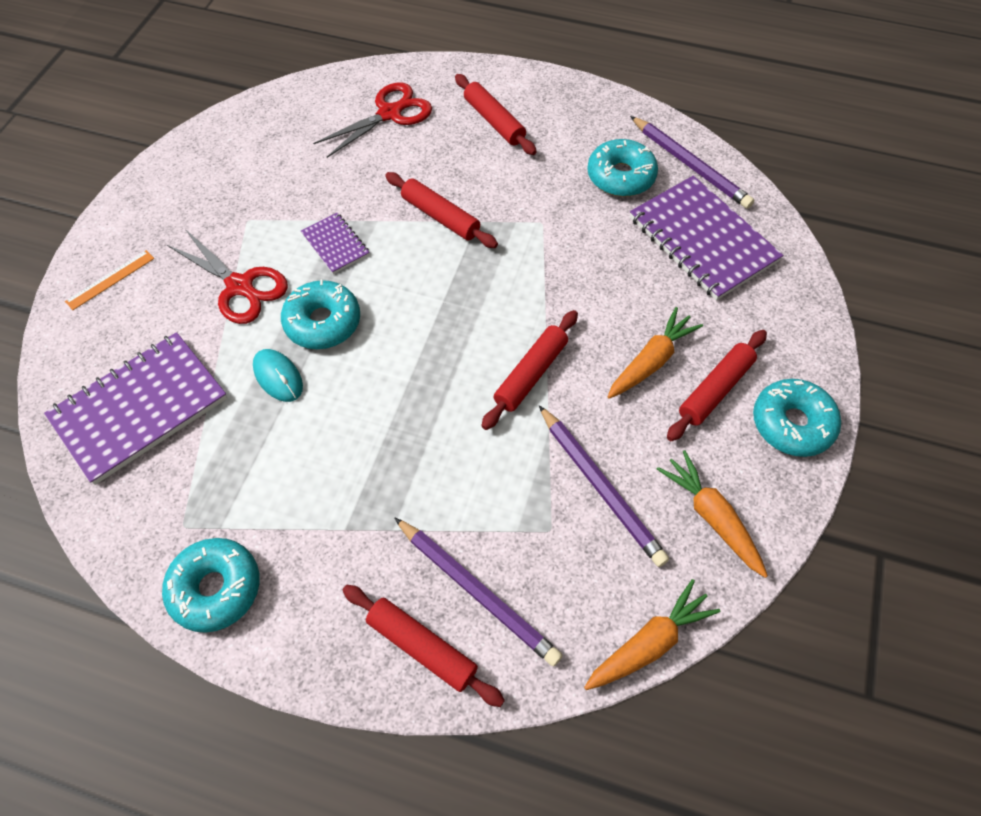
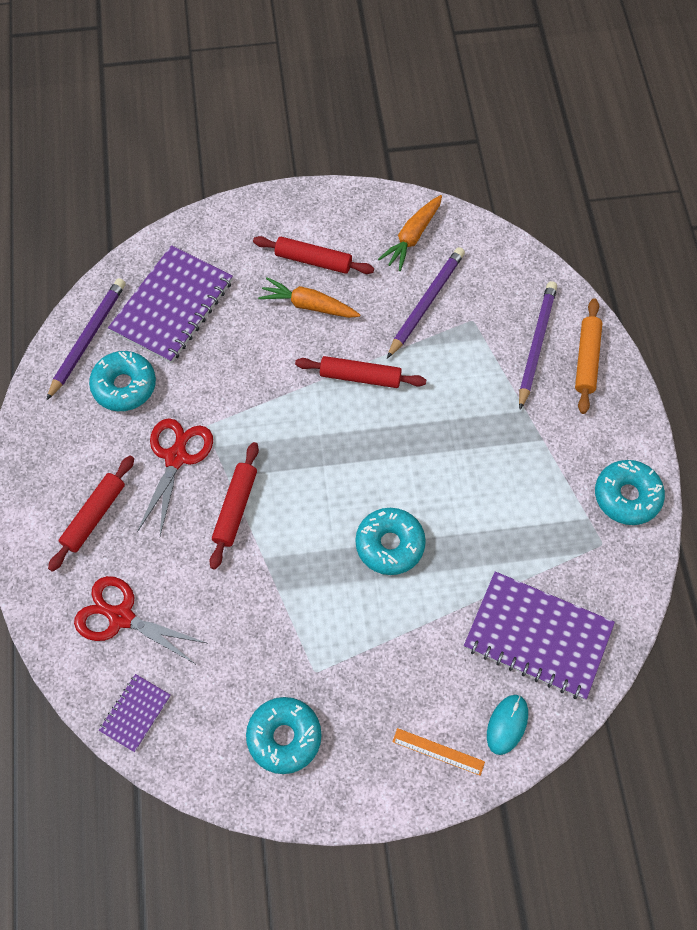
camera: 115 degrees left, 5 degrees up
red scissors [167,229,288,324] -> red scissors moved to [137,418,213,536]
turquoise mouse [253,349,303,402] -> turquoise mouse moved to [487,695,528,755]
purple notebook [301,213,370,274] -> purple notebook moved to [99,674,171,752]
red rolling pin [342,585,505,707] -> orange rolling pin [575,298,602,414]
orange carrot [584,579,720,690] -> none
turquoise donut [753,379,841,457] -> turquoise donut moved to [246,697,322,774]

